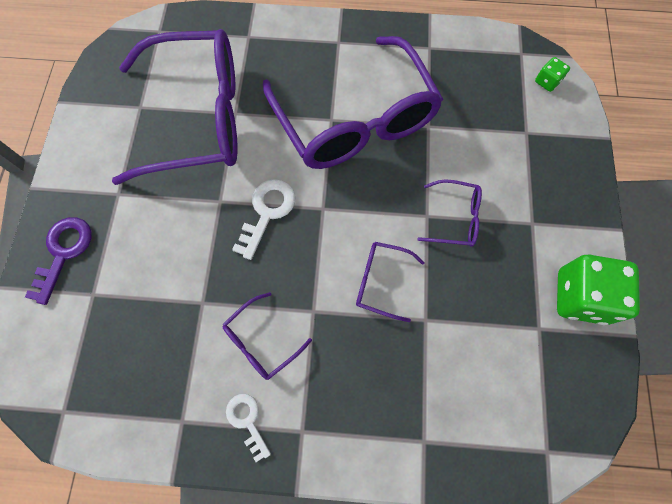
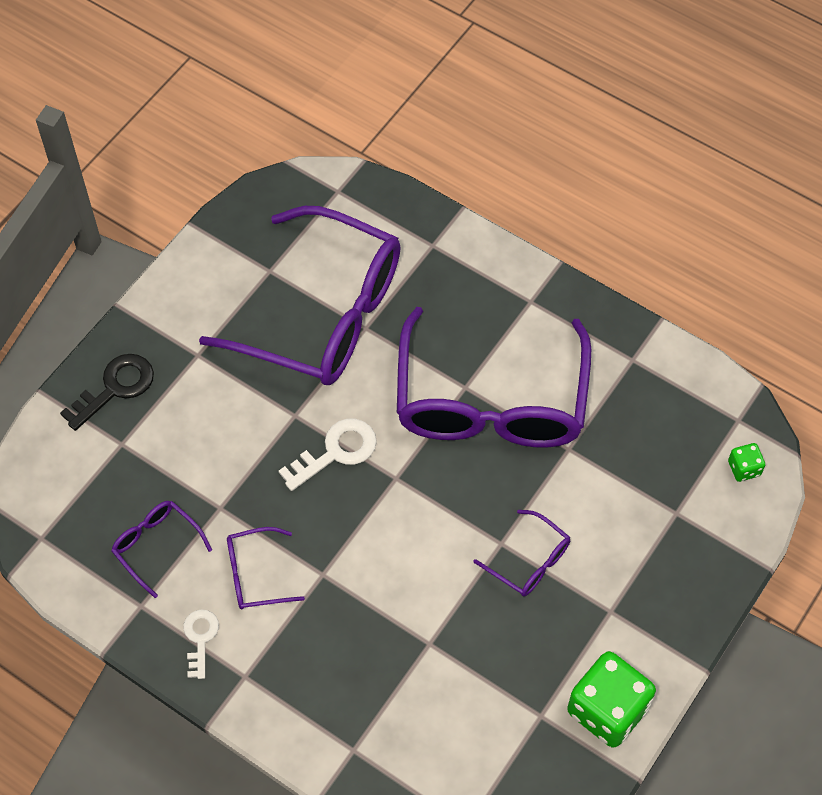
camera: 30 degrees right, 10 degrees down
purple key [25,217,92,305] -> black key [60,354,154,431]
purple glasses [356,242,425,322] -> purple glasses moved to [112,501,212,598]

